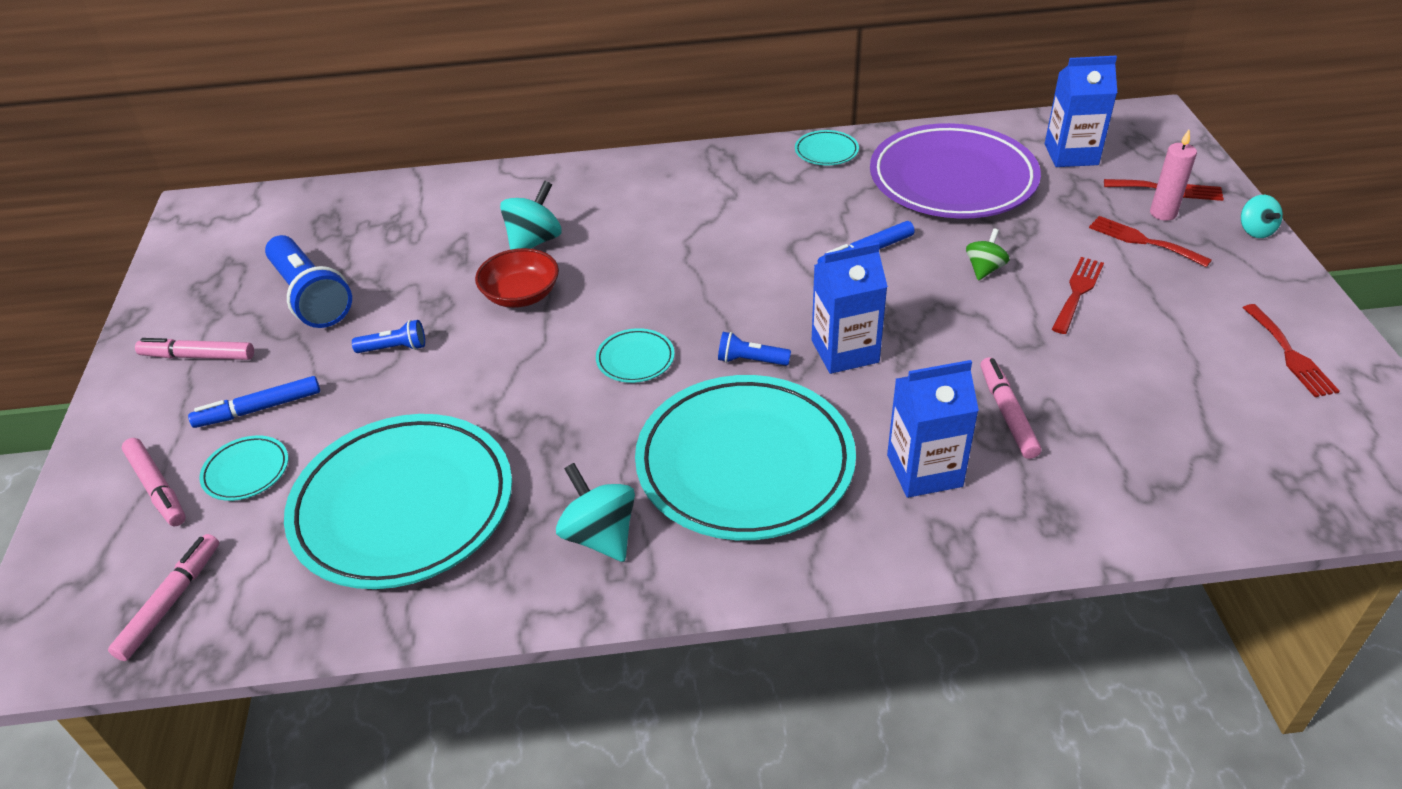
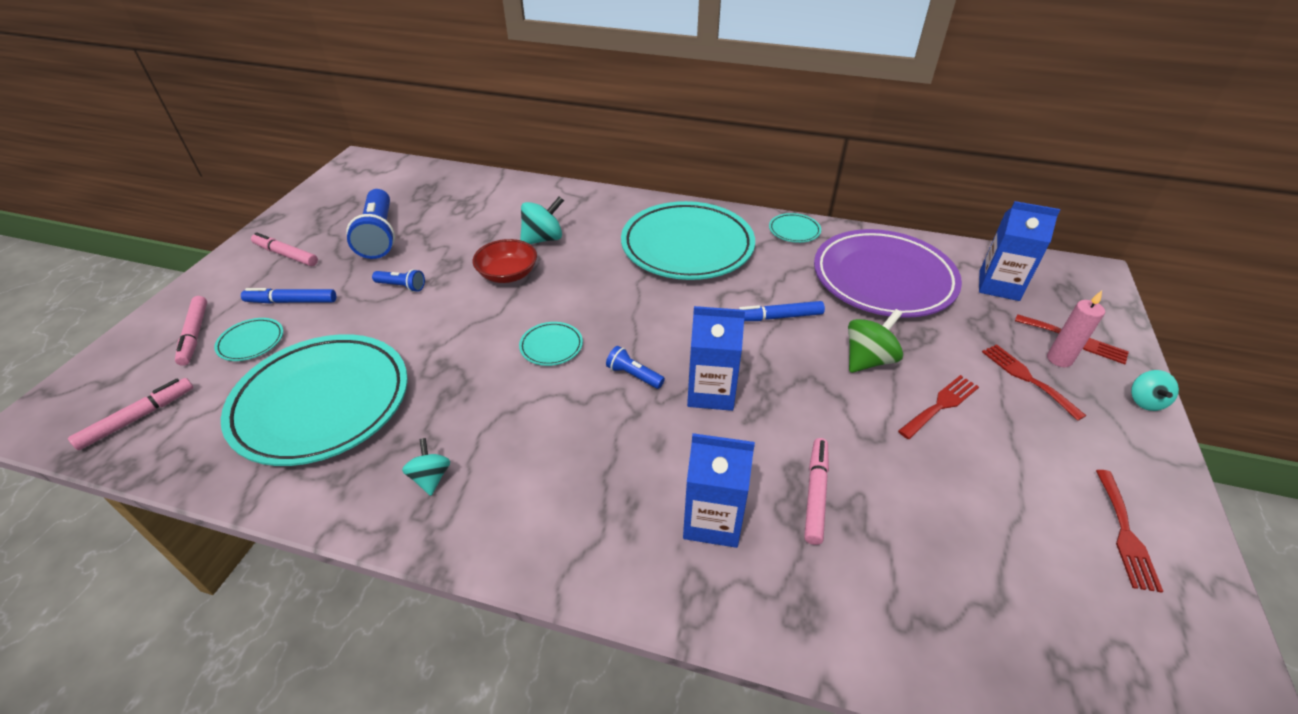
camera: 20 degrees right, 0 degrees up
turquoise spinning top [556,463,635,562] -> turquoise spinning top [402,438,450,496], size x0.63
turquoise plate [635,375,856,540] -> turquoise plate moved to [621,201,755,280]
green spinning top [966,228,1010,280] -> green spinning top [848,309,903,373], size x1.58

